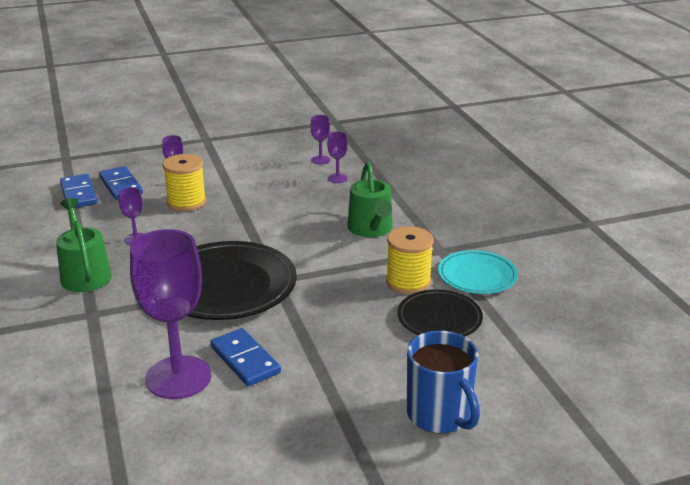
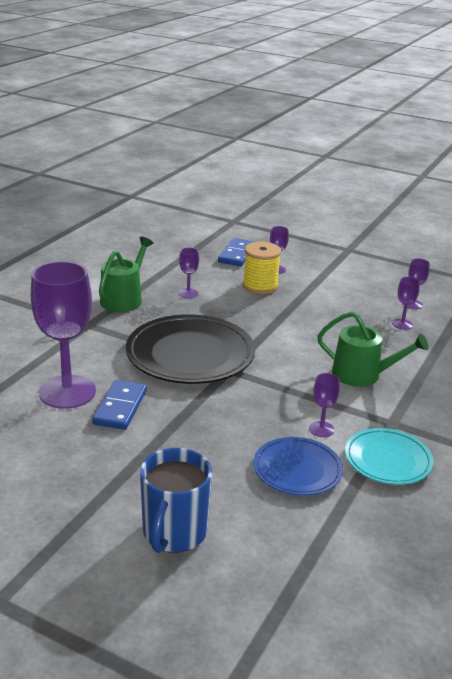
camera: 45 degrees right, 0 degrees up
blue domino [60,174,97,208] -> none
green watering can [347,162,393,237] -> green watering can turned 105 degrees counterclockwise [317,311,429,387]
yellow spool [386,226,434,294] -> purple goblet [309,373,340,437]
black plate [397,289,483,337] -> blue plate [253,437,343,496]

